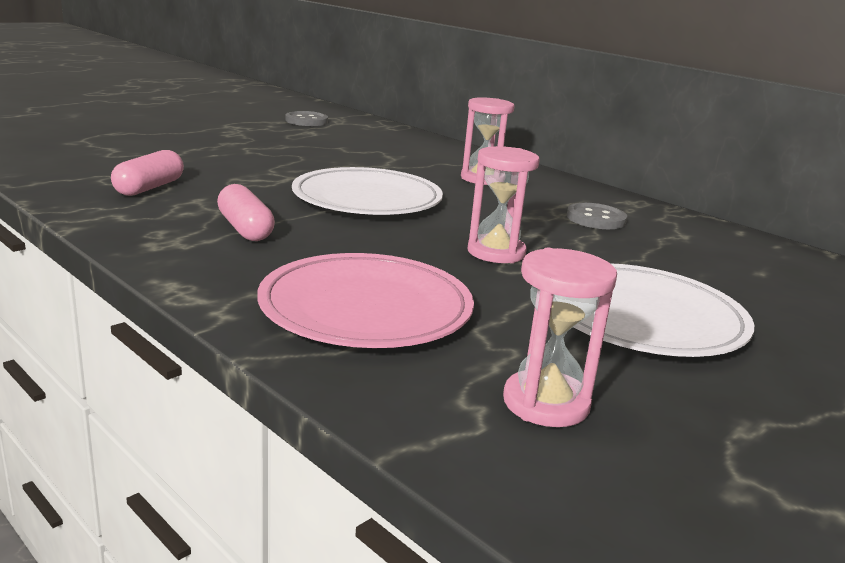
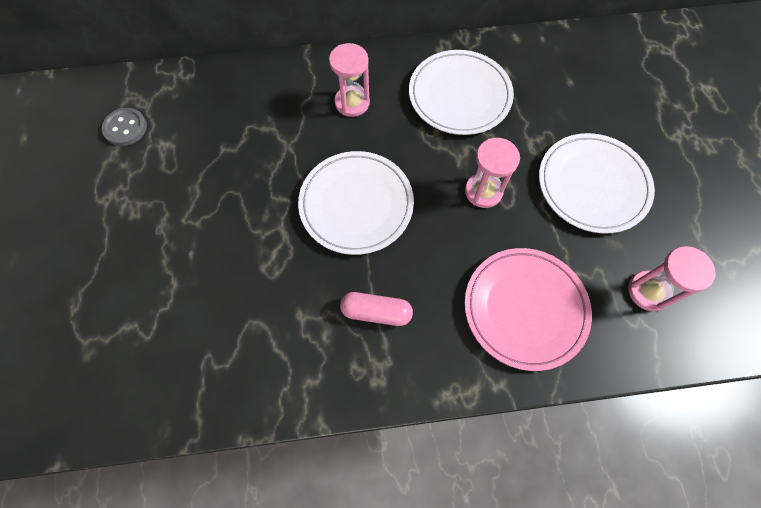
camera: 50 degrees left, 45 degrees up
pink capsule [111,150,184,196] -> none
grey button [567,203,627,229] -> white plate [409,50,514,135]

